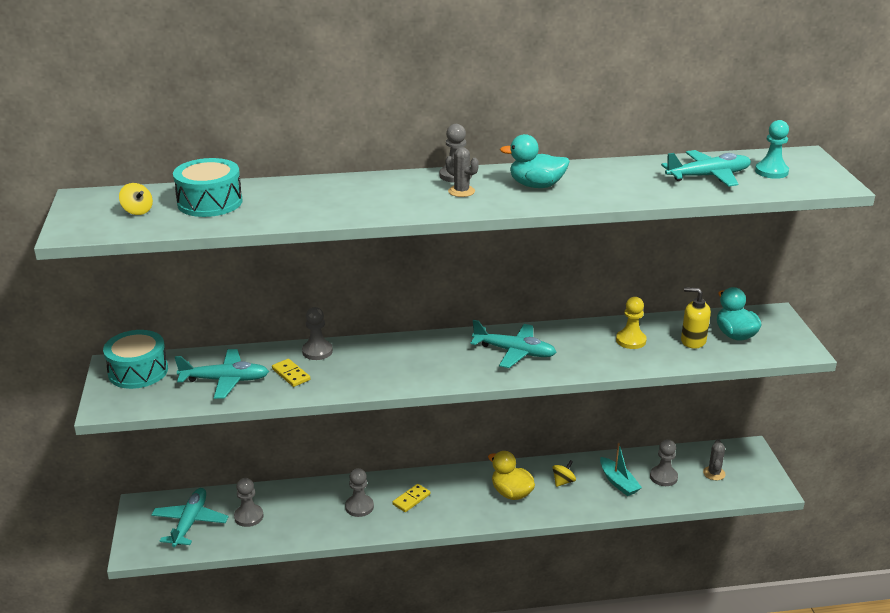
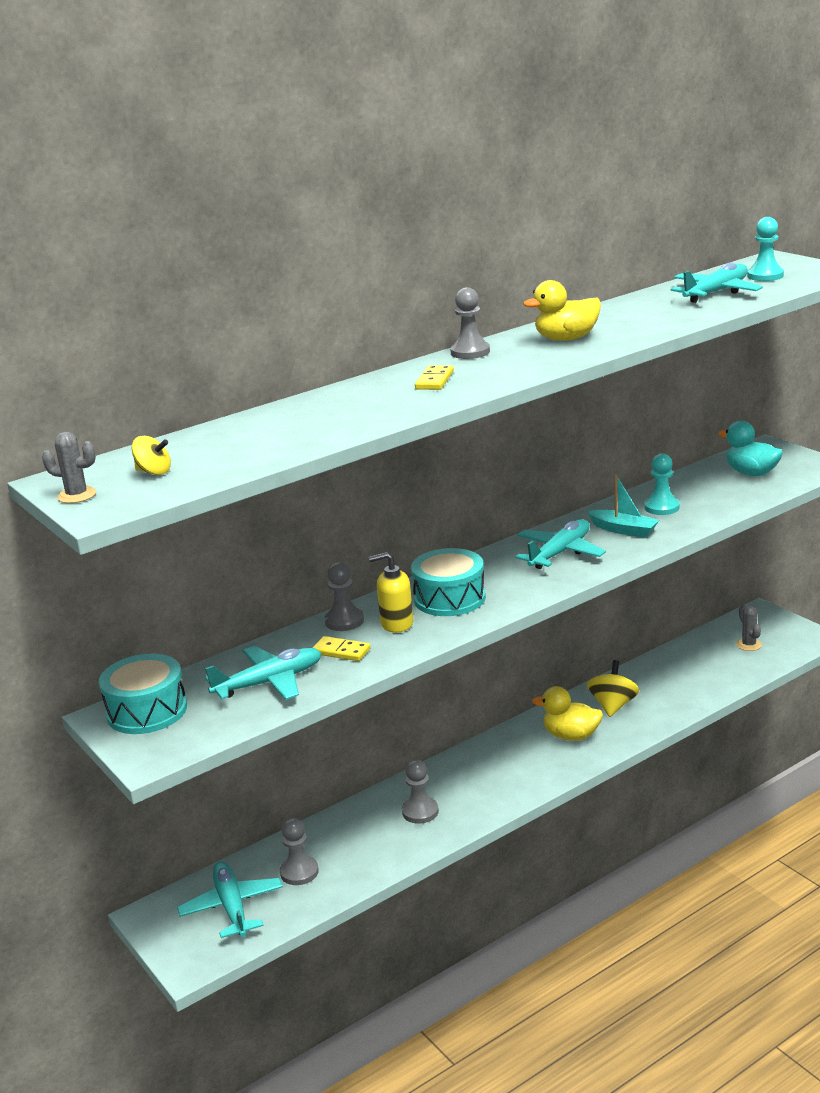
camera: 25 degrees left, 5 degrees down
turquoise drum [173,158,243,217] -> turquoise drum moved to [411,548,486,616]
yellow domino [392,484,430,512] -> yellow domino moved to [415,365,454,390]
grey cactus [446,147,479,197] -> grey cactus moved to [42,432,96,503]
turquoise plane [470,320,557,368] -> turquoise plane turned 45 degrees counterclockwise [515,519,606,569]
turquoise duck [500,134,570,188] -> yellow duck [523,280,601,341]
yellow spinning top [552,460,576,487] -> yellow spinning top [587,660,639,717], size x1.62
turquoise boat [600,443,642,496] -> turquoise boat moved to [587,474,659,538]
yellow pawn [616,297,647,349] -> turquoise pawn [644,453,680,515]
grey pawn [650,439,678,486] -> none
yellow soap dispenser [681,287,711,349] -> yellow soap dispenser moved to [369,552,413,633]

